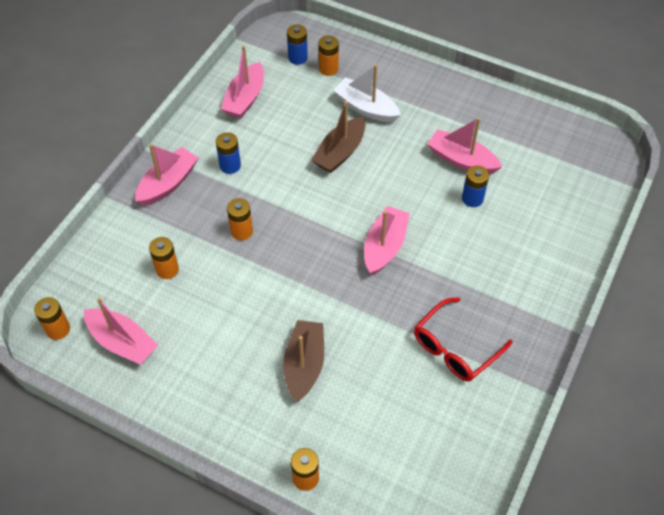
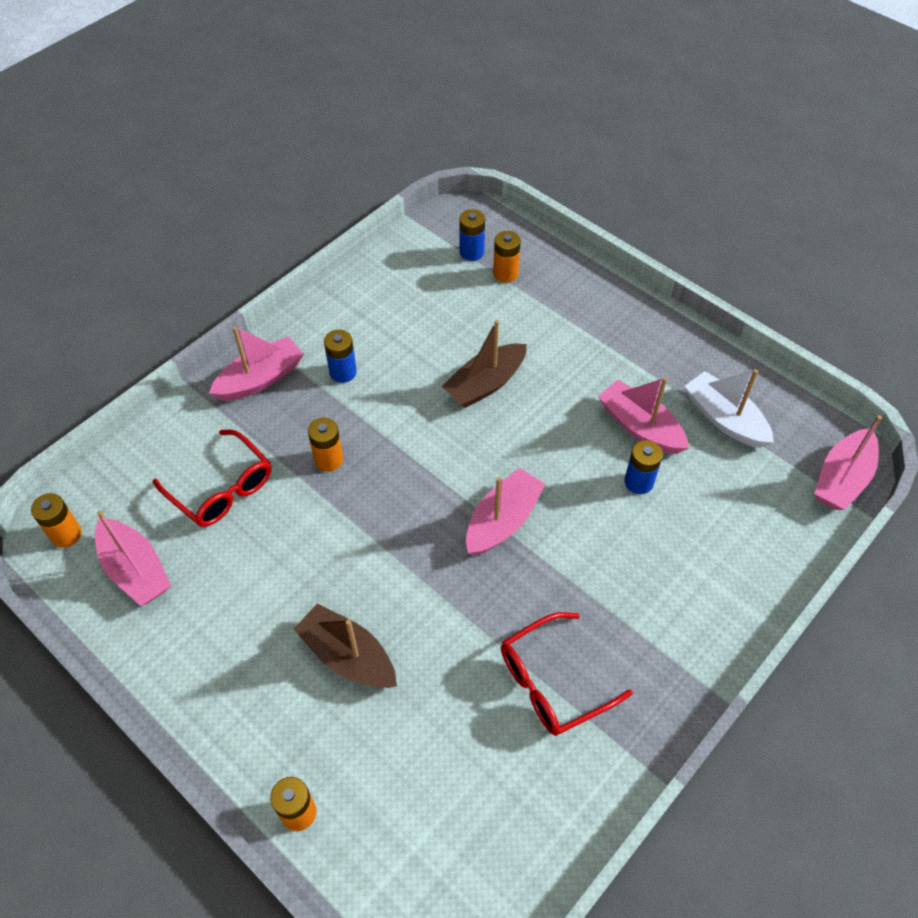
camera: 15 degrees right, 0 degrees up
orange battery [149,237,179,279] -> red glasses [153,429,271,527]
pink boat [221,46,264,119] -> pink boat moved to [814,415,882,510]
brown boat [283,320,324,402] -> brown boat turned 75 degrees counterclockwise [294,603,397,688]
white boat [333,64,401,122] -> white boat moved to [684,369,774,448]

